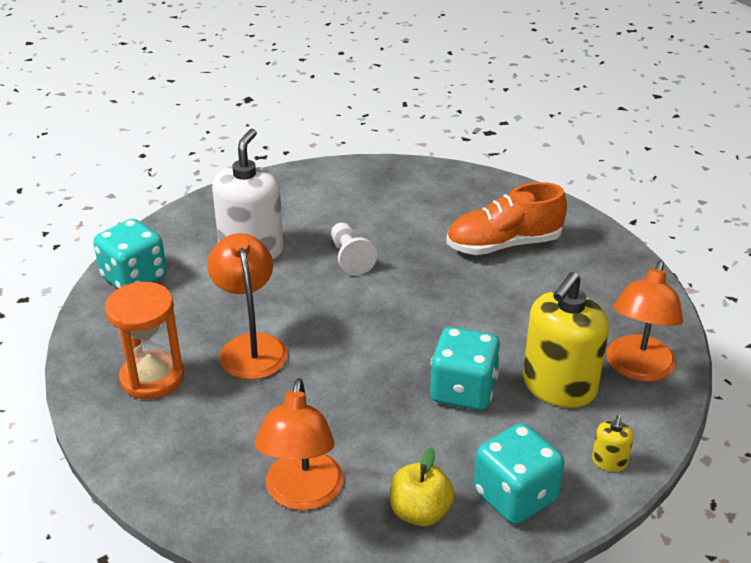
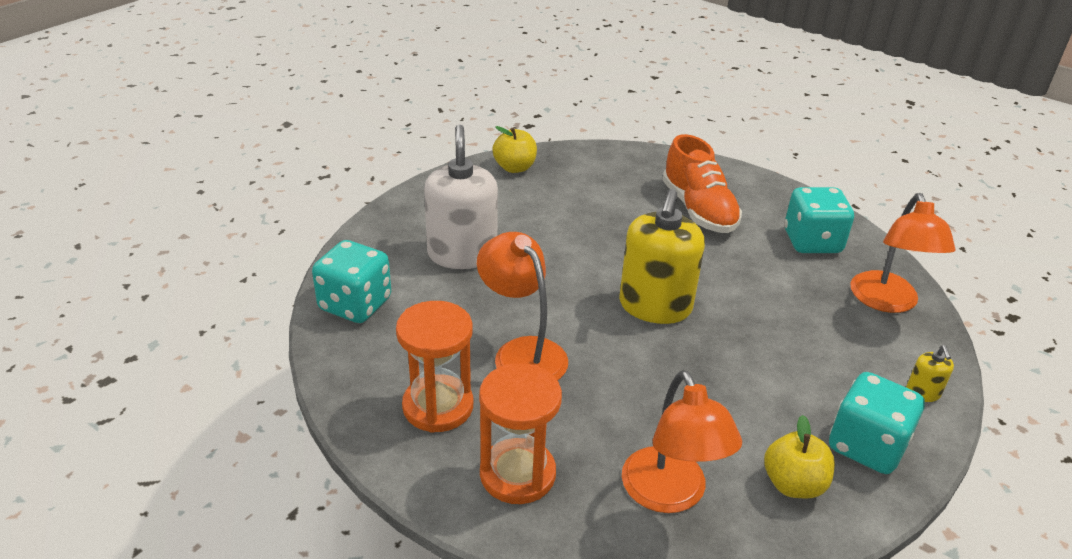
camera: 20 degrees left, 0 degrees up
white pawn [331,222,377,275] -> none
turquoise dice [430,327,501,410] -> turquoise dice moved to [784,187,854,253]
orange shoe [446,182,567,255] -> orange shoe turned 75 degrees counterclockwise [662,134,742,233]
yellow soap dispenser [523,272,609,408] -> yellow soap dispenser moved to [619,189,705,324]
none -> orange hourglass [479,363,562,504]
none -> yellow apple [492,126,537,173]

